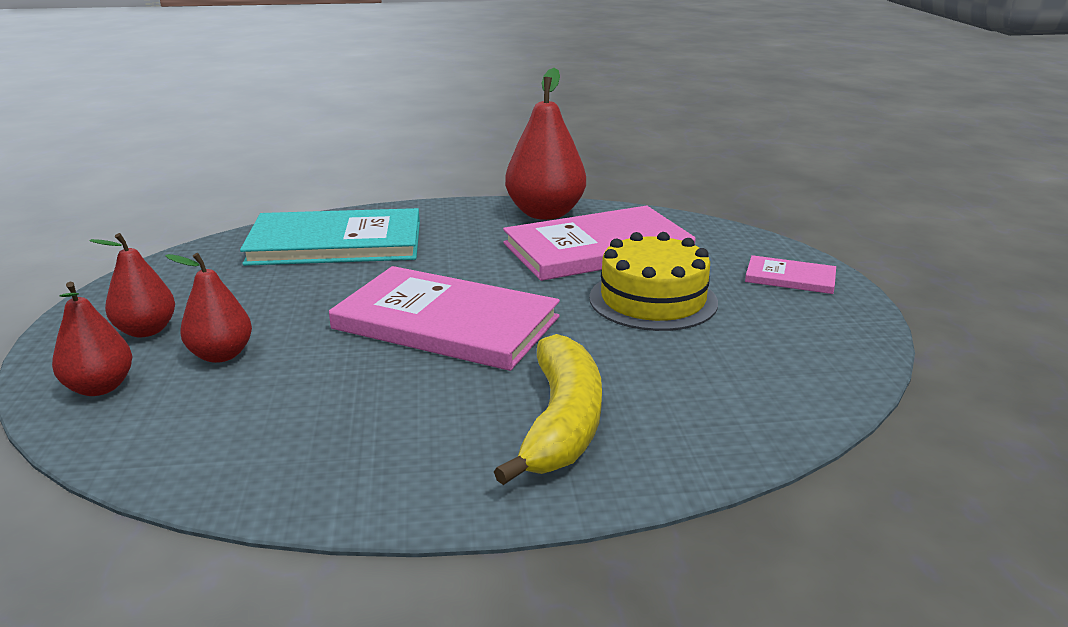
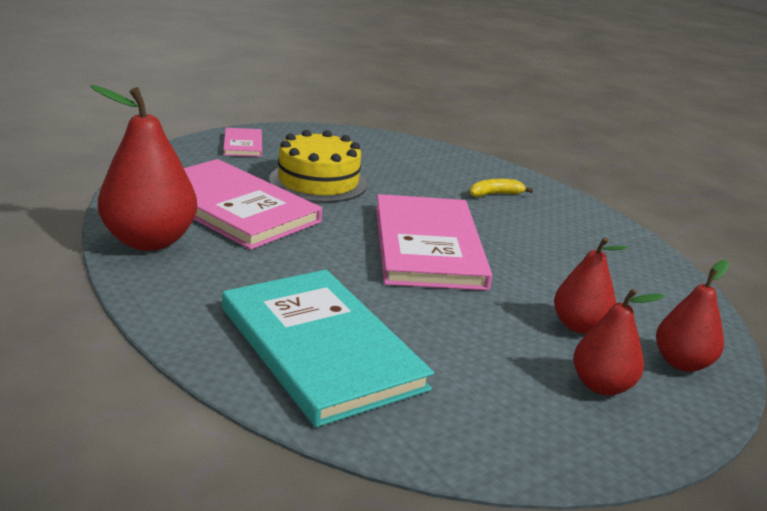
camera: 120 degrees left, 0 degrees up
yellow banana [494,334,602,485] -> yellow banana [469,179,533,197], size x0.48

